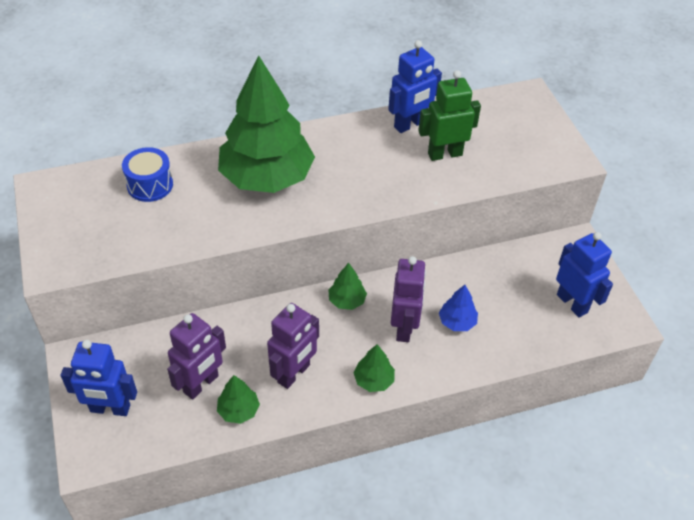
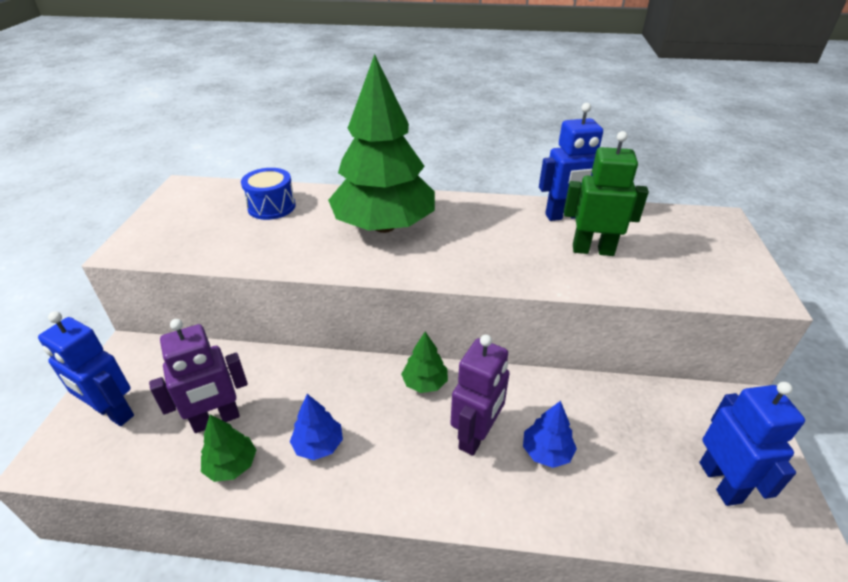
camera: 25 degrees right, 10 degrees down
purple robot [267,303,319,389] -> blue tree [290,394,343,460]
green tree [354,344,395,392] -> none

